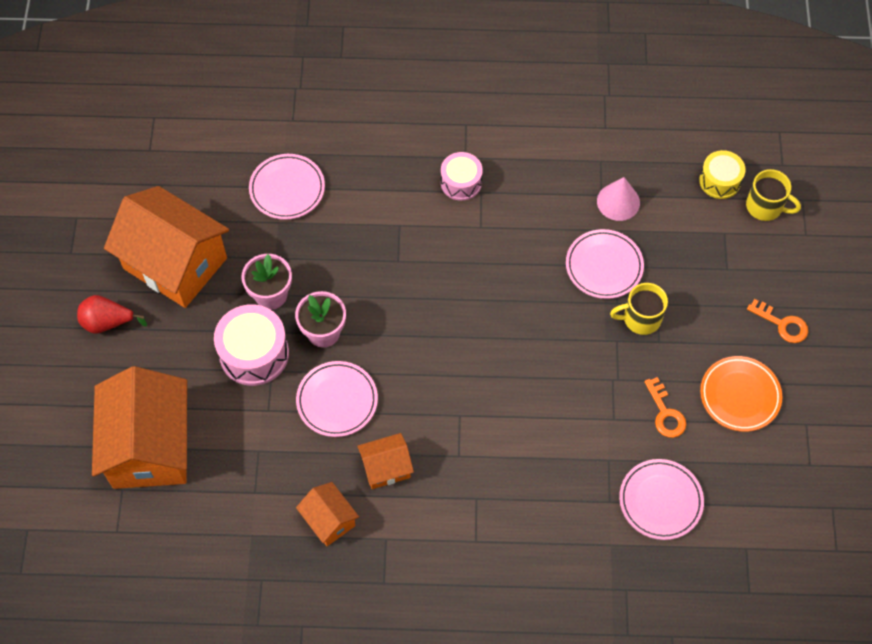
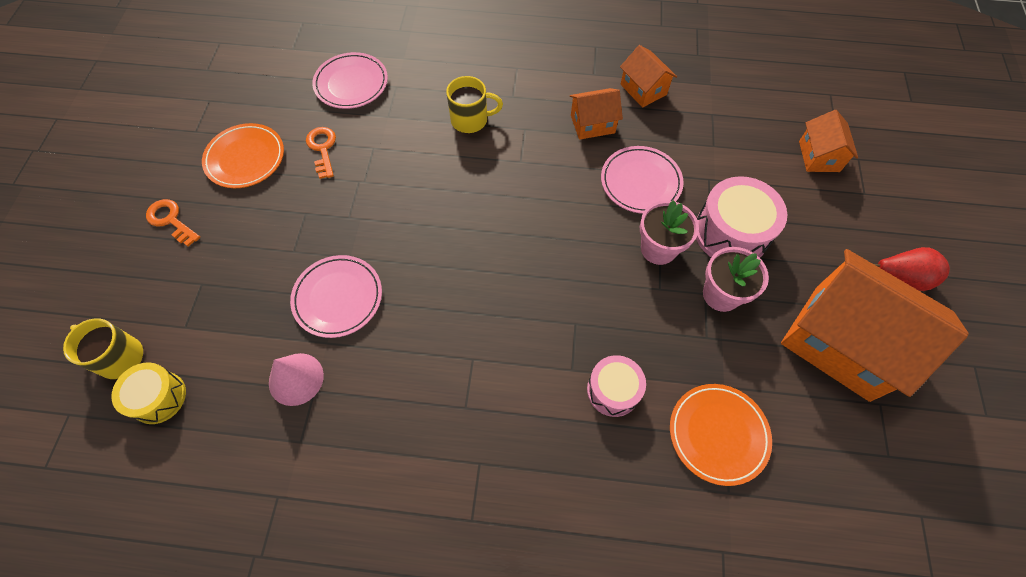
camera: 175 degrees left, 0 degrees up
orange house [92,366,187,489] -> orange house [799,110,858,172], size x0.48
pink plate [249,154,325,220] -> orange plate [670,384,772,486]
pink drum [441,152,483,201] -> pink drum moved to [587,355,646,417]
yellow mug [610,283,668,335] -> yellow mug moved to [446,76,503,133]

